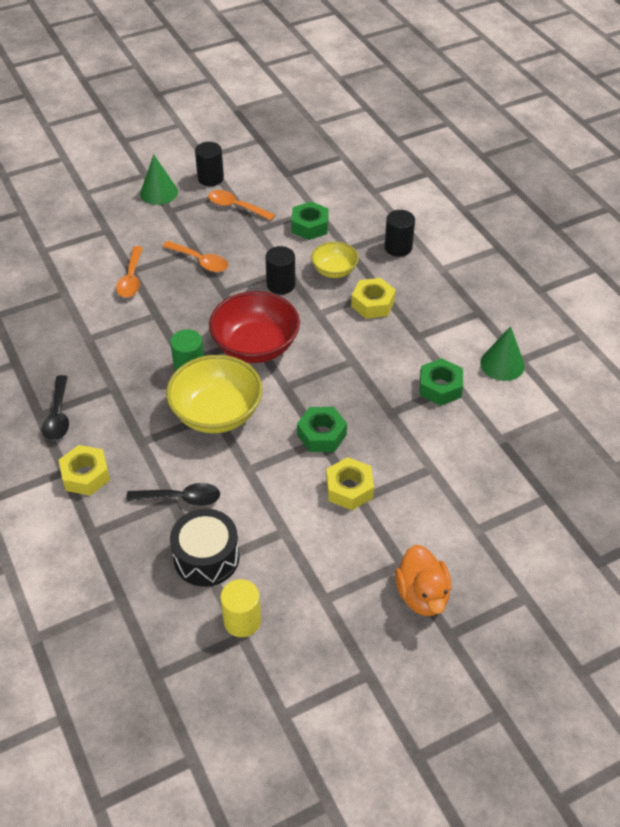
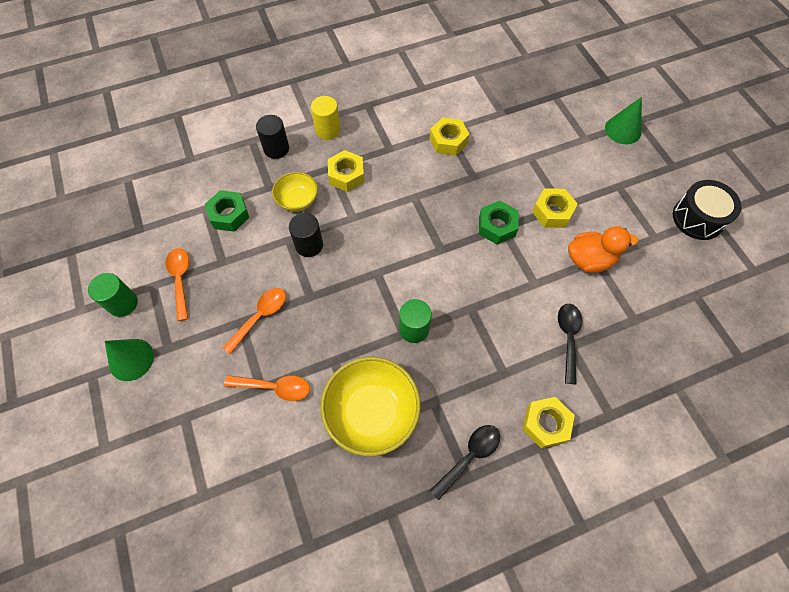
camera: 85 degrees left, 15 degrees up
black spoon [42,375,69,441] -> black spoon turned 45 degrees counterclockwise [430,425,500,500]
yellow bowl [166,355,263,433] -> yellow bowl moved to [320,357,421,456]
black drum [170,509,240,587] -> black drum moved to [673,180,742,240]
black cylinder [195,142,224,186] -> green cylinder [88,273,138,317]
orange spoon [208,190,275,220] -> orange spoon turned 135 degrees clockwise [165,248,189,321]
red bowl [209,291,300,363] -> none
yellow cylinder [220,579,261,637] -> yellow cylinder moved to [311,96,341,140]
orange duck [395,545,451,616] -> orange duck moved to [568,226,638,273]
green nut [420,358,463,406] -> yellow nut [430,117,469,156]
green cone [480,326,525,381] -> green cone moved to [605,97,642,144]

